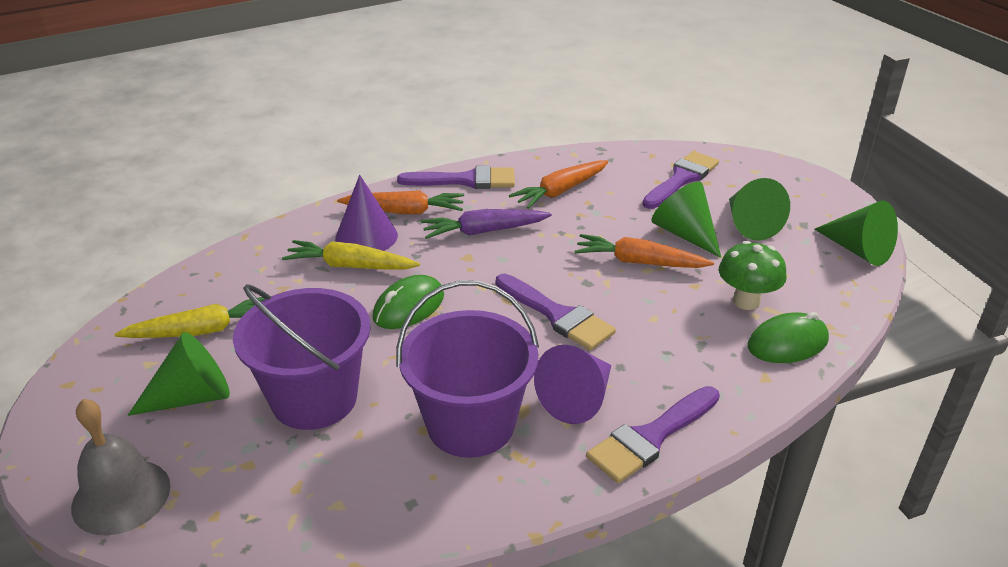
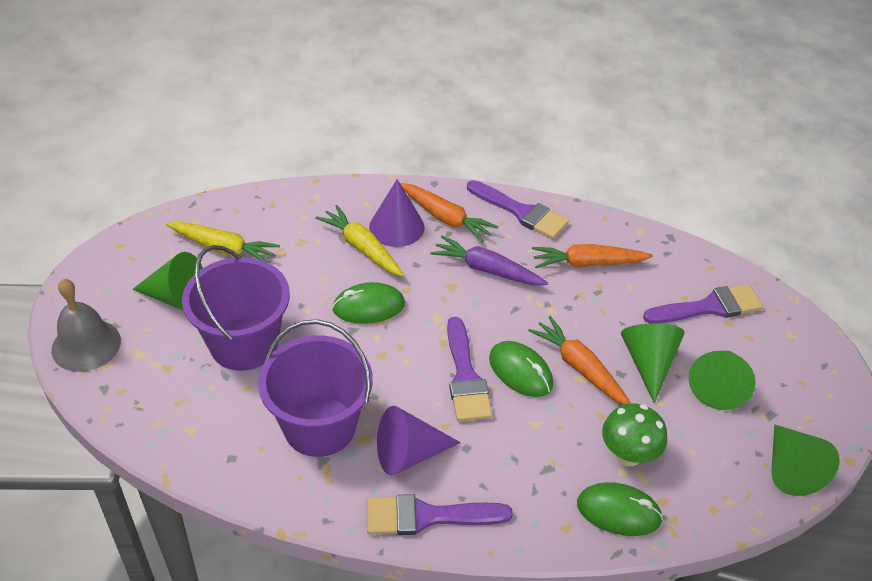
camera: 35 degrees right, 10 degrees up
none -> green mouse [489,341,553,397]

